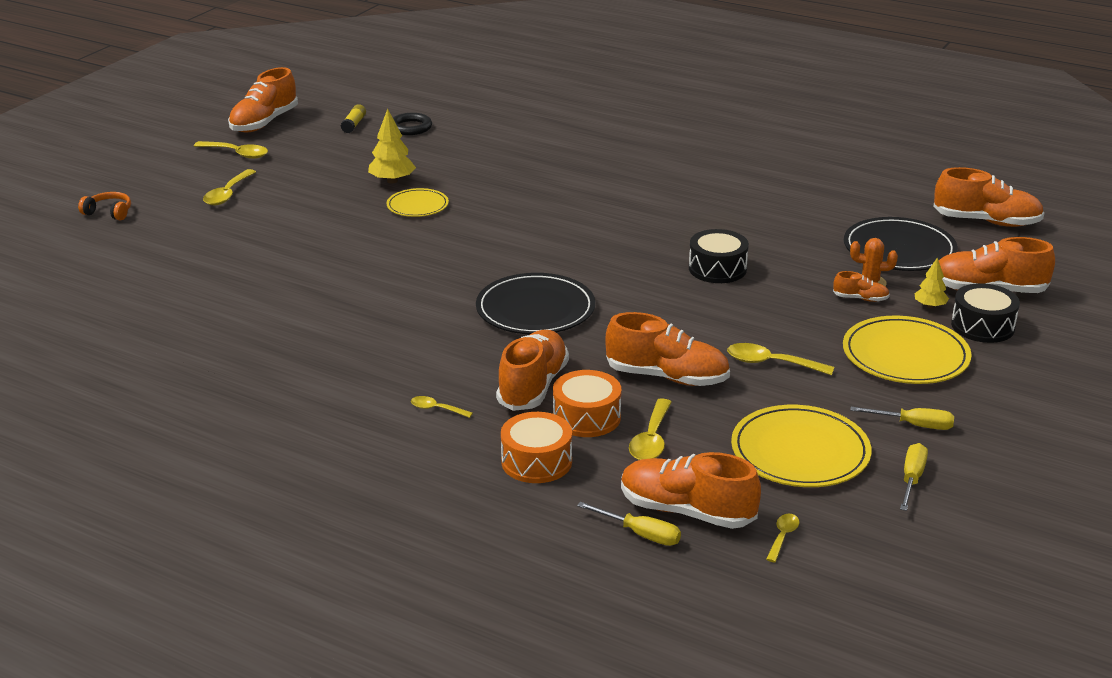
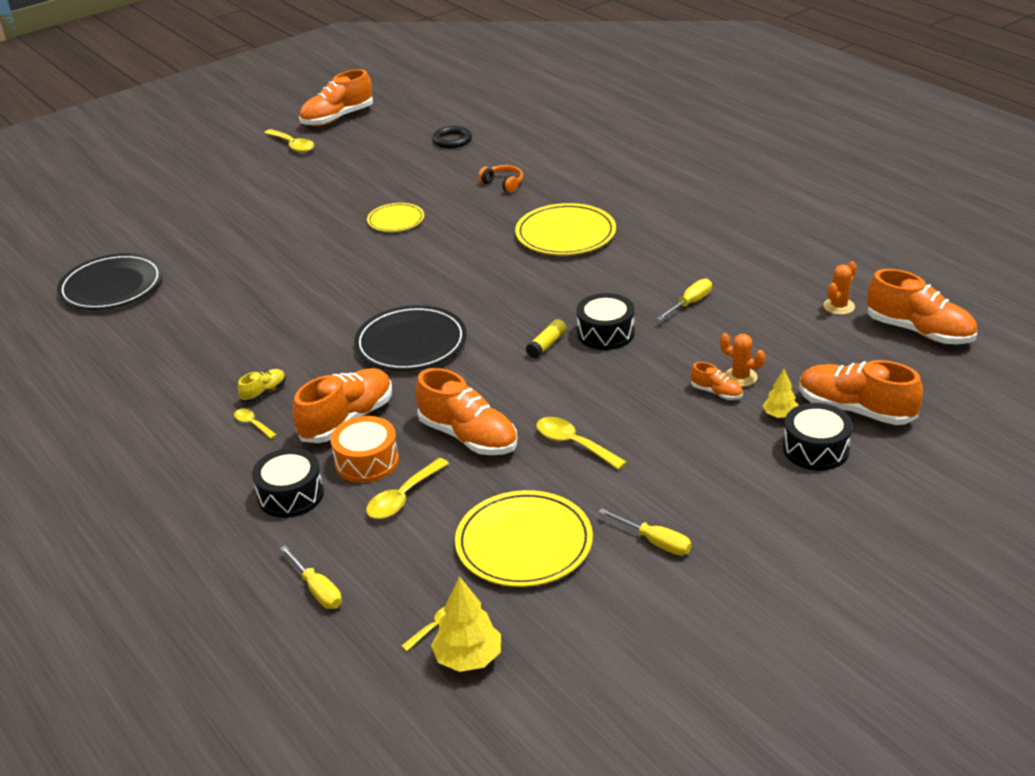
camera: 25 degrees right, 5 degrees up
orange headphones [78,192,131,220] -> orange headphones moved to [478,165,523,193]
yellow spoon [203,169,256,205] -> none
yellow glue stick [341,104,366,133] -> yellow glue stick moved to [526,319,567,358]
yellow tree [368,109,416,184] -> yellow tree moved to [431,576,501,672]
orange drum [501,412,572,483] -> black drum [252,448,324,518]
orange shoe [621,452,761,529] -> none
yellow plate [843,316,972,384] -> yellow plate moved to [515,203,616,255]
black plate [844,217,958,271] -> black plate moved to [57,253,163,310]
yellow screwdriver [900,443,928,511] -> yellow screwdriver moved to [657,279,712,321]
none -> yellow shoe [238,369,286,402]
none -> orange cactus [823,261,857,315]

